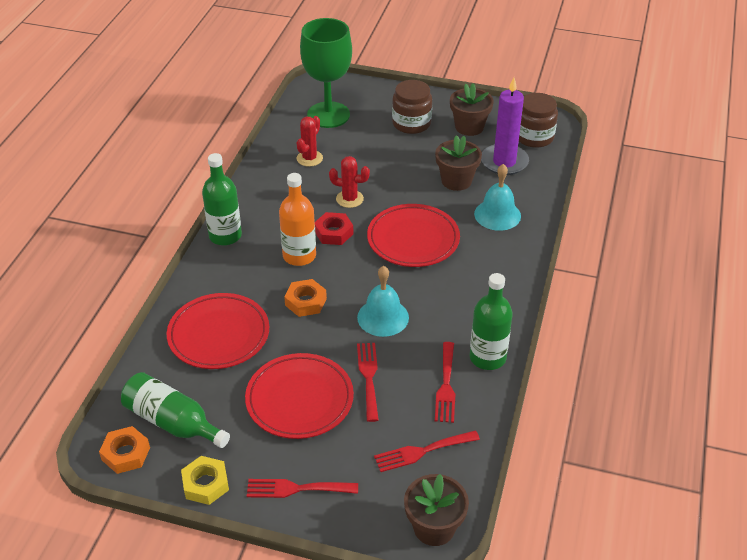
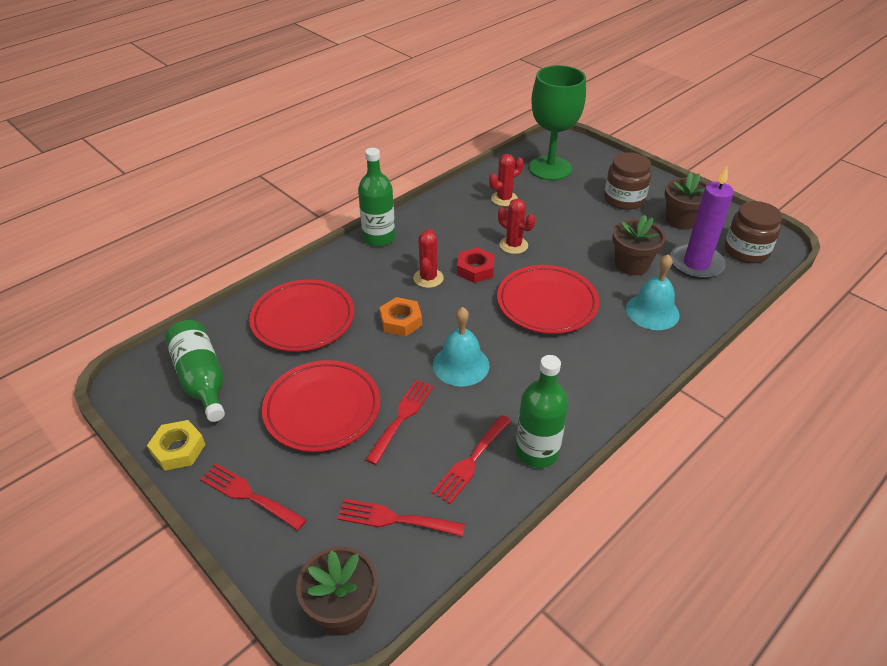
camera: 30 degrees right, 0 degrees up
orange nut [99,426,150,474] -> none
orange bottle [279,173,316,266] -> red cactus [413,229,444,288]

